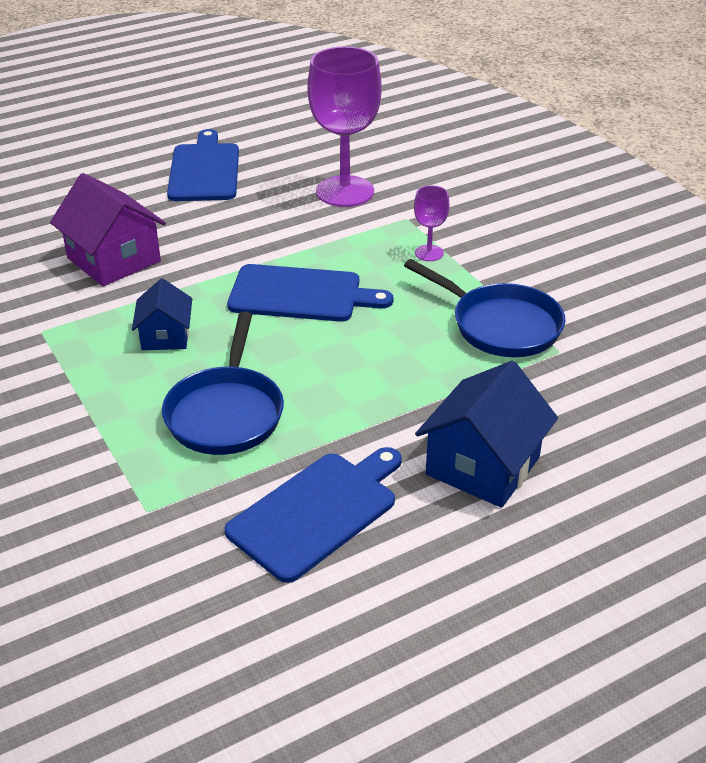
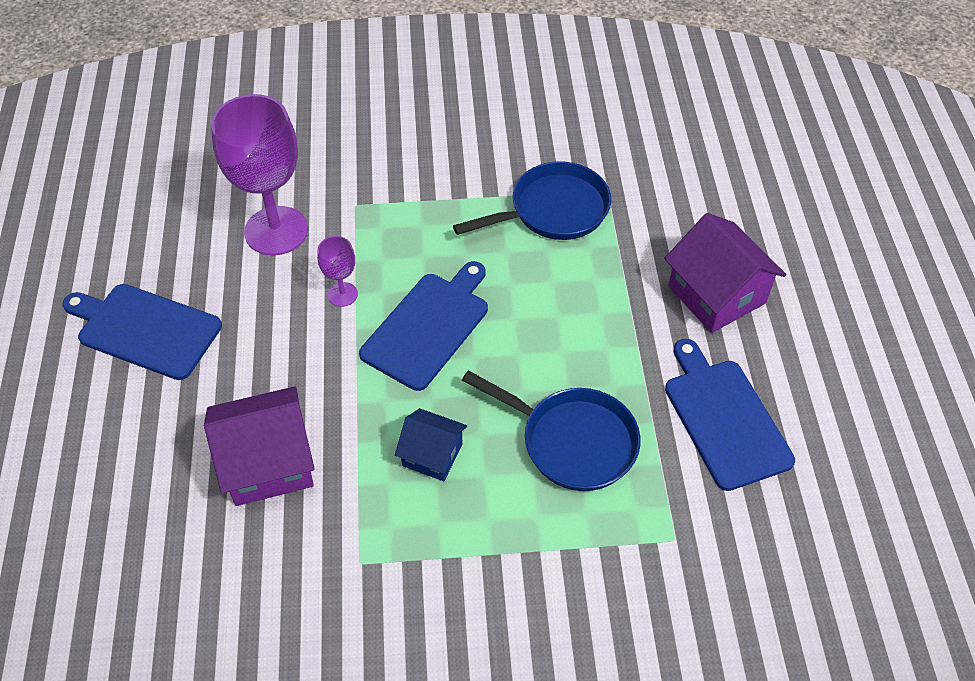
camera: 65 degrees left, 15 degrees up
purple goblet [414,185,450,261] -> purple goblet moved to [317,236,358,307]
blue house [415,361,558,508] -> purple house [664,213,786,333]

